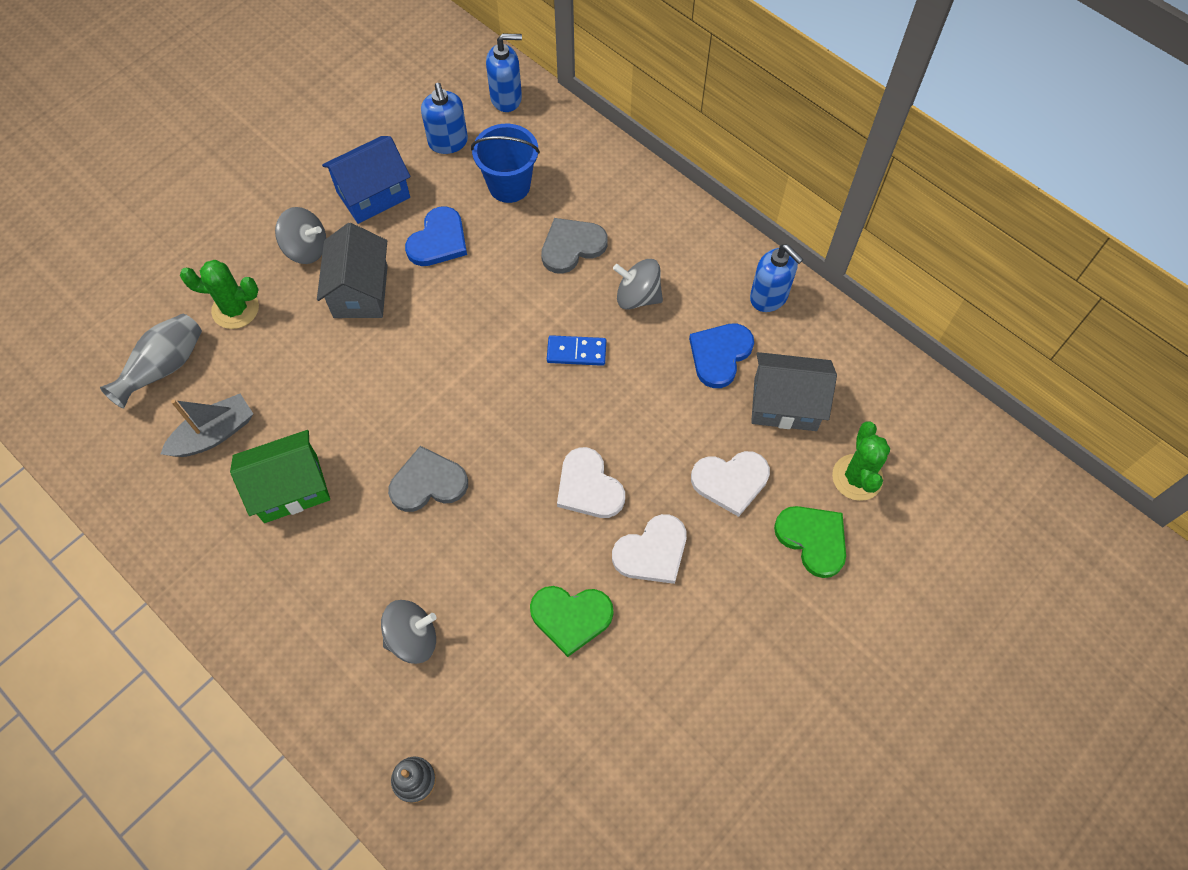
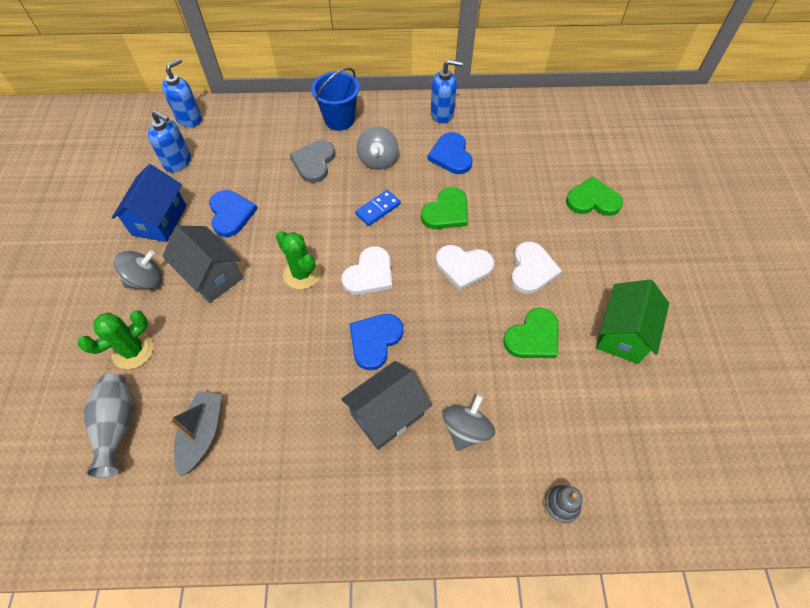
camera: 45 degrees left, 5 degrees down
green house [230,430,330,523] -> green house moved to [596,279,669,364]
grey heart [388,446,468,512] -> blue heart [350,314,403,370]
blue bucket [471,124,540,203] -> blue bucket moved to [311,68,359,131]
grey spinning top [613,259,663,310] -> grey spinning top turned 60 degrees counterclockwise [357,126,399,170]
white heart [691,451,770,517] -> white heart moved to [341,246,392,295]
grey house [751,352,837,431] -> grey house moved to [341,361,432,450]
green cactus [832,421,890,501] -> green cactus moved to [276,231,321,289]
none -> green heart [421,187,468,229]

